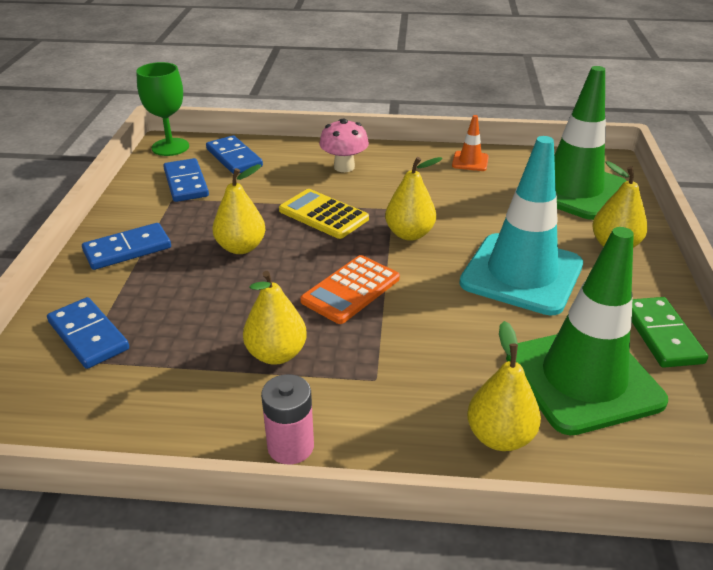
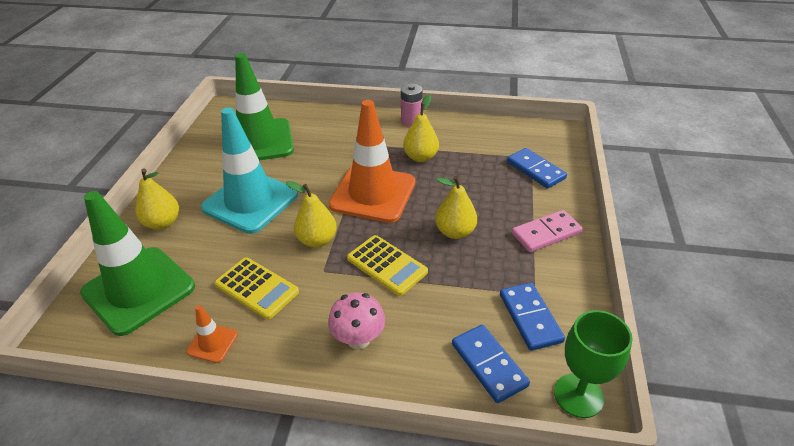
camera: 175 degrees left, 5 degrees up
blue domino [82,223,171,270] -> pink domino [512,210,583,252]
orange calculator [300,255,400,324] -> orange traffic cone [329,100,416,223]
yellow pear [467,321,541,451] -> none
green domino [632,297,708,368] -> none
none -> yellow calculator [215,257,299,320]

